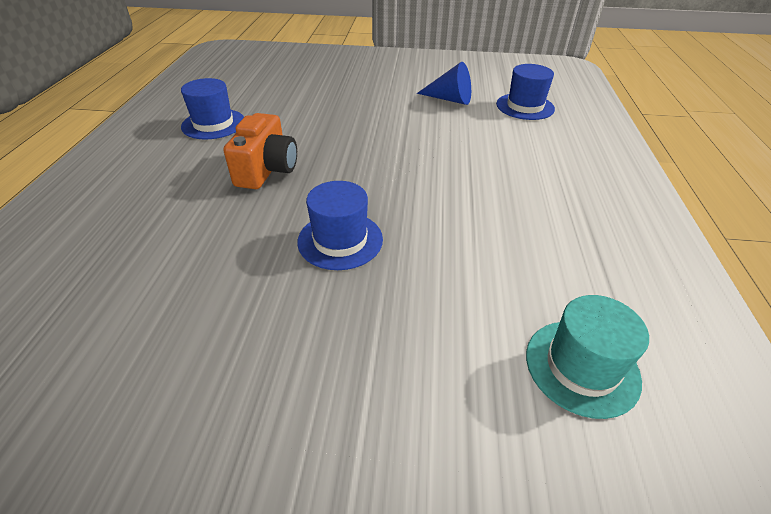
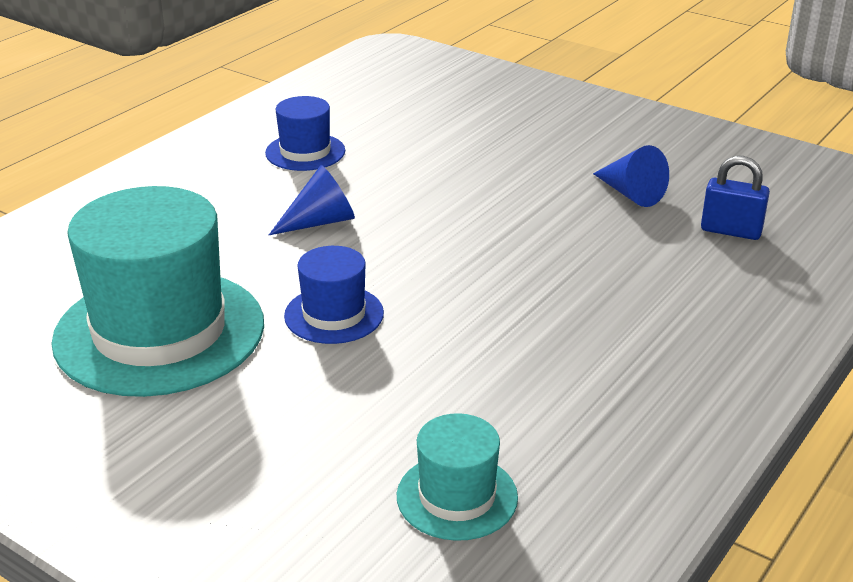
camera: 30 degrees right, 10 degrees down
orange camera [223,113,297,189] -> blue cone [269,165,355,235]
blue hat [496,64,555,120] -> blue padlock [701,156,770,240]
none -> turquoise hat [51,186,264,397]

